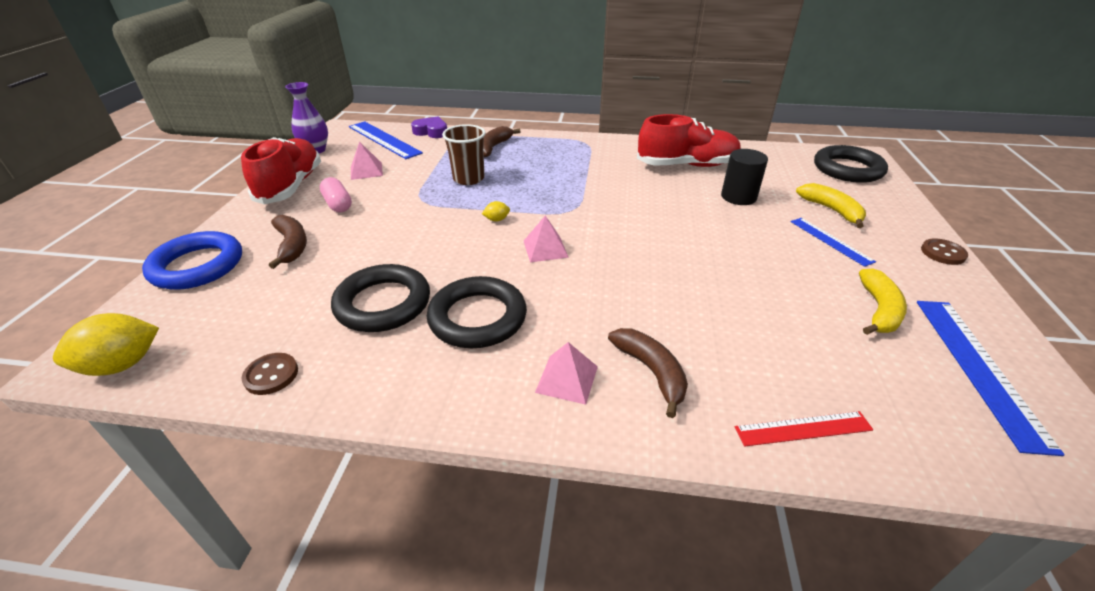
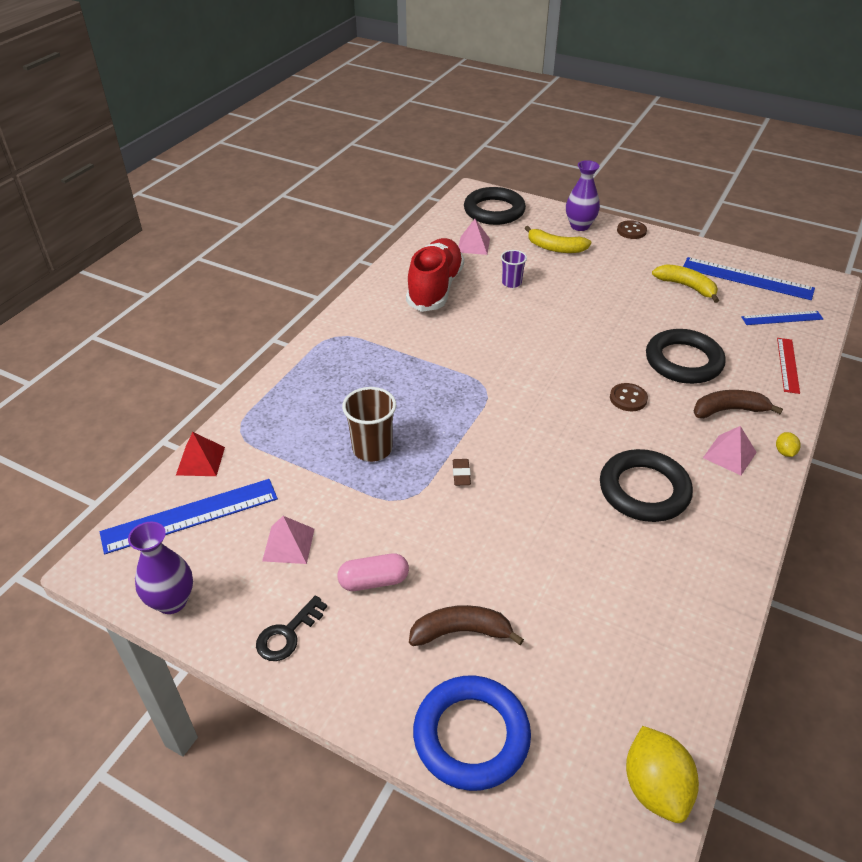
camera: 70 degrees left, 5 degrees up
red shoe [241,137,321,204] -> black key [256,595,327,661]
brown button [242,353,298,395] -> brown button moved to [610,383,648,411]
black ring [331,264,430,332] -> black ring moved to [646,329,726,384]
purple heart [411,116,447,138] -> red pyramid [176,432,225,476]
yellow lemon [482,201,510,221] -> yellow lemon moved to [776,432,800,457]
brown banana [483,126,521,157] -> none
pink pyramid [524,215,569,262] -> pink pyramid moved to [459,219,490,255]
black cylinder [721,149,768,205] -> purple cup [501,250,527,288]
blue ruler [791,218,876,267] -> blue ruler moved to [741,311,823,325]
yellow banana [796,183,866,228] -> yellow banana turned 150 degrees counterclockwise [525,226,591,253]
none -> brown eraser [453,459,471,486]
none -> purple vase [566,160,600,231]

